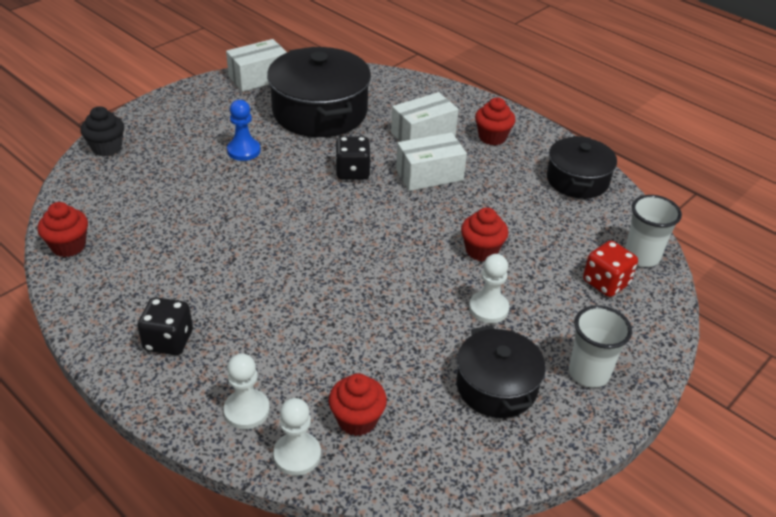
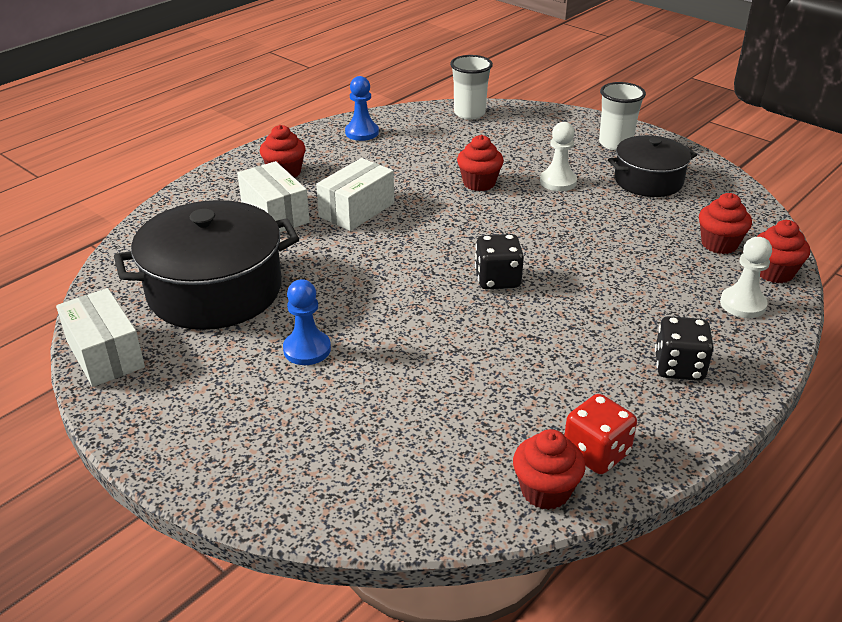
camera: 90 degrees left, 5 degrees down
black cupcake [81,106,124,156] -> none
white pawn [273,398,321,476] -> red cupcake [757,220,810,283]
black dice [335,137,371,180] -> black dice moved to [475,234,524,290]
white box [396,133,467,191] -> white box turned 60 degrees clockwise [316,158,394,231]
black pot [547,136,617,199] -> blue pawn [345,76,379,141]
red dice [583,241,638,297] -> red dice moved to [564,394,637,474]

